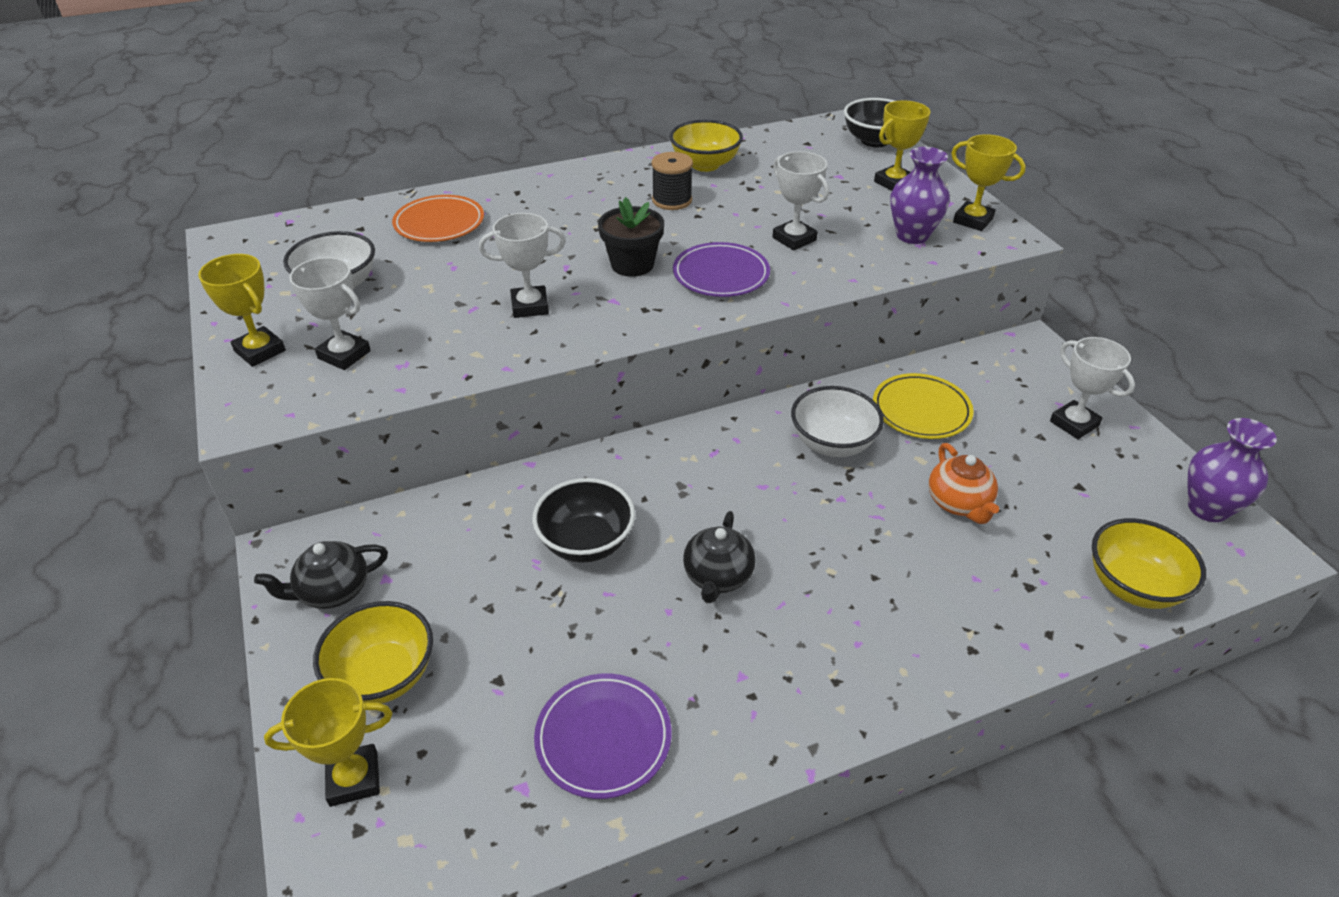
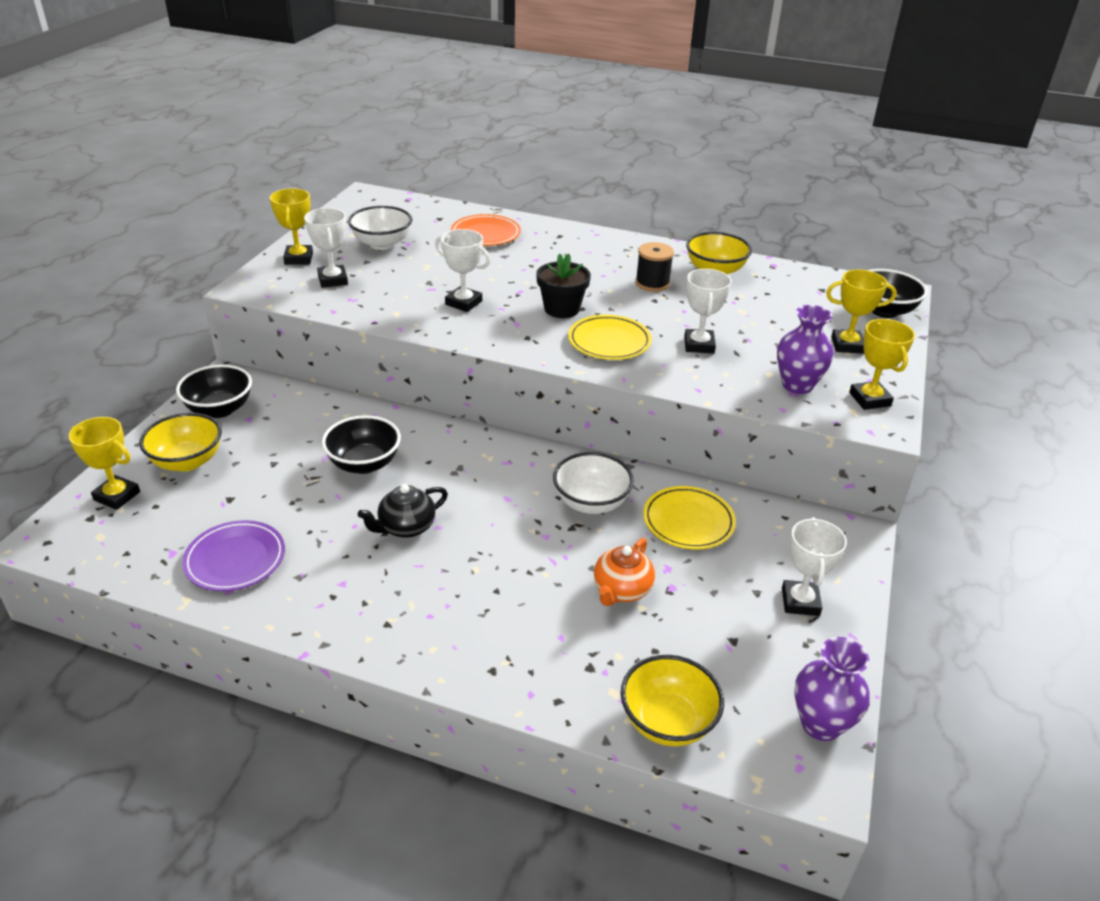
camera: 40 degrees right, 5 degrees down
black teapot [254,541,388,609] -> black bowl [176,364,252,418]
purple plate [673,242,770,297] -> yellow plate [568,315,652,360]

